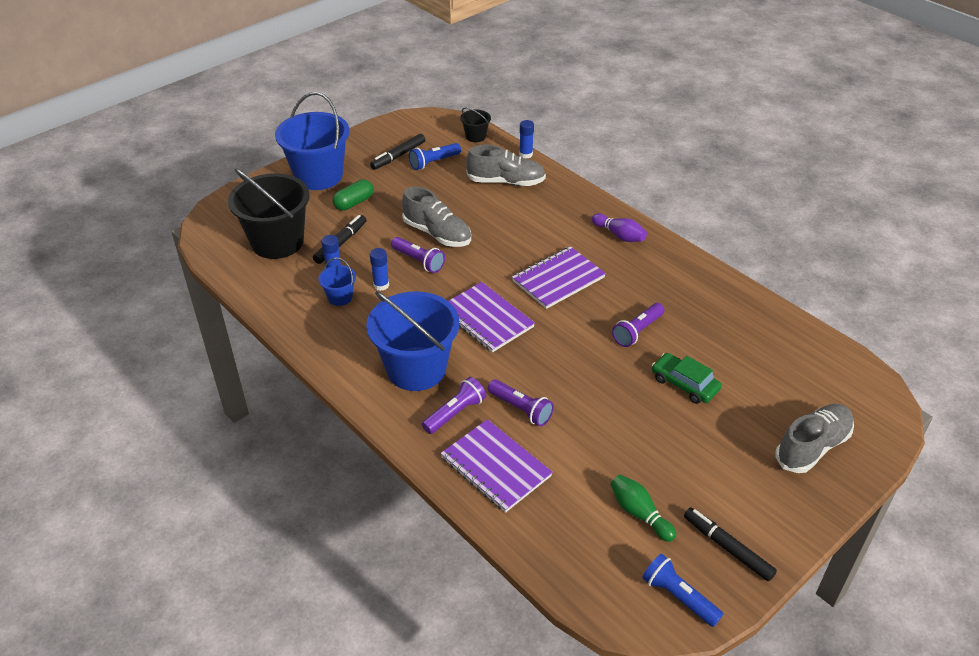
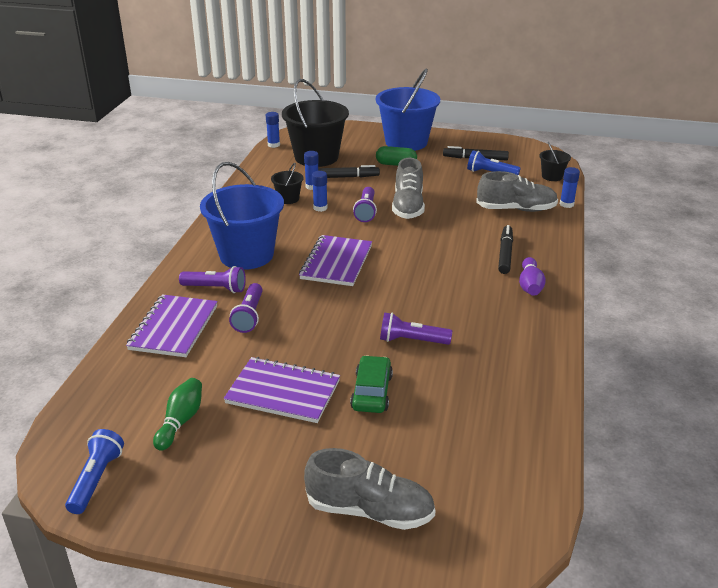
camera: 55 degrees right, 10 degrees down
blue bucket [318,258,356,306] -> black bucket [271,163,304,204]
grey shoe [466,144,546,186] -> grey shoe turned 60 degrees counterclockwise [476,171,558,212]
purple notebook [512,246,606,309] -> purple notebook moved to [224,357,340,423]
black marker [684,507,777,582] -> black marker moved to [498,225,513,274]
none -> blue glue stick [266,112,280,148]

